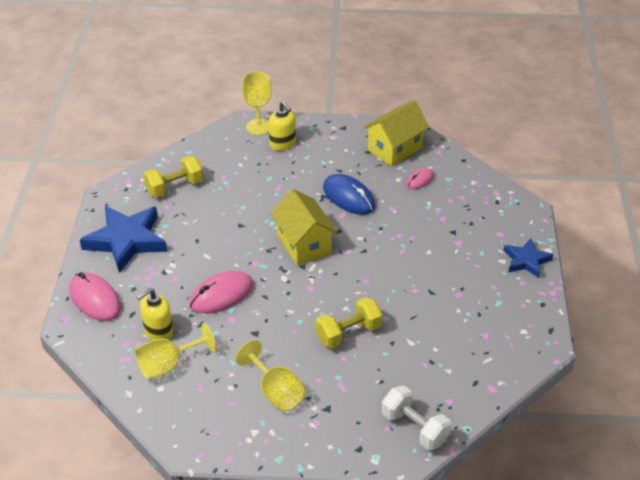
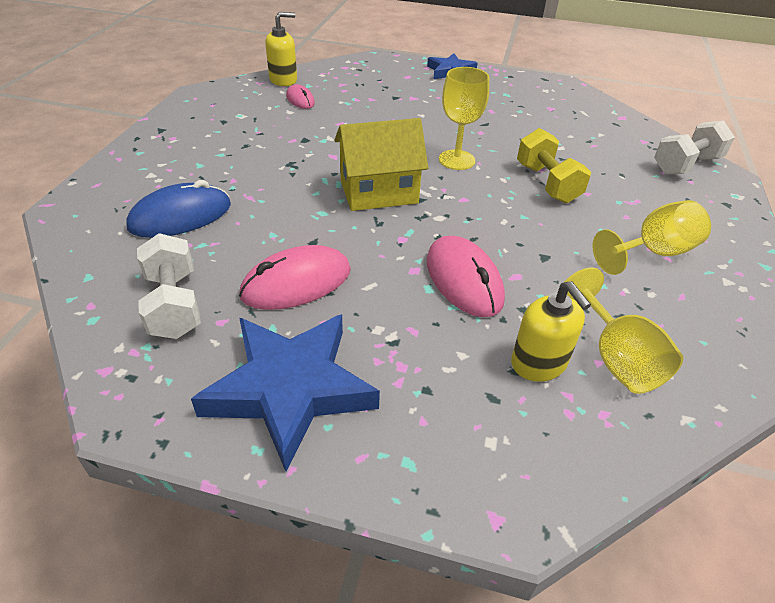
camera: 80 degrees left, 0 degrees up
pink mouse [69,272,121,321] -> pink mouse moved to [239,245,351,310]
yellow dumbbell [143,156,203,198] -> white dumbbell [137,233,201,339]
yellow goblet [242,71,272,135] -> yellow goblet moved to [439,67,489,170]
yellow soap dispenser [269,101,296,151] -> yellow soap dispenser moved to [265,12,297,86]
blue mouse [323,174,375,215] -> blue mouse moved to [126,180,231,238]
yellow house [363,100,429,166] -> none

